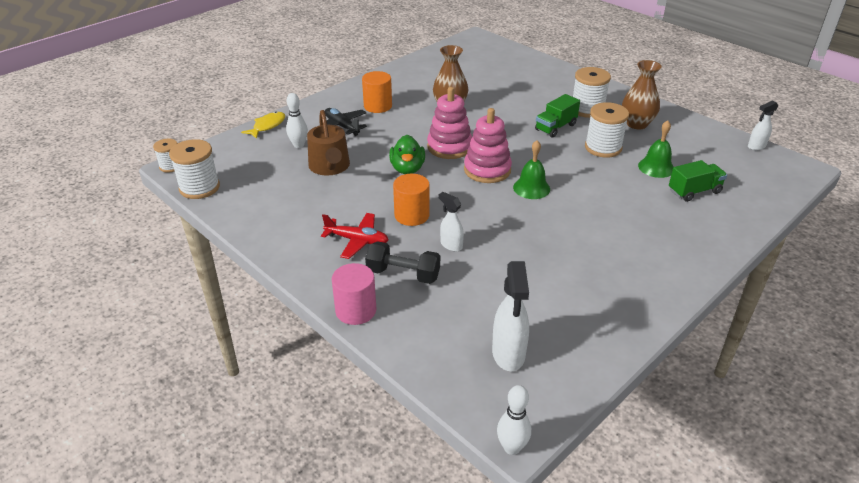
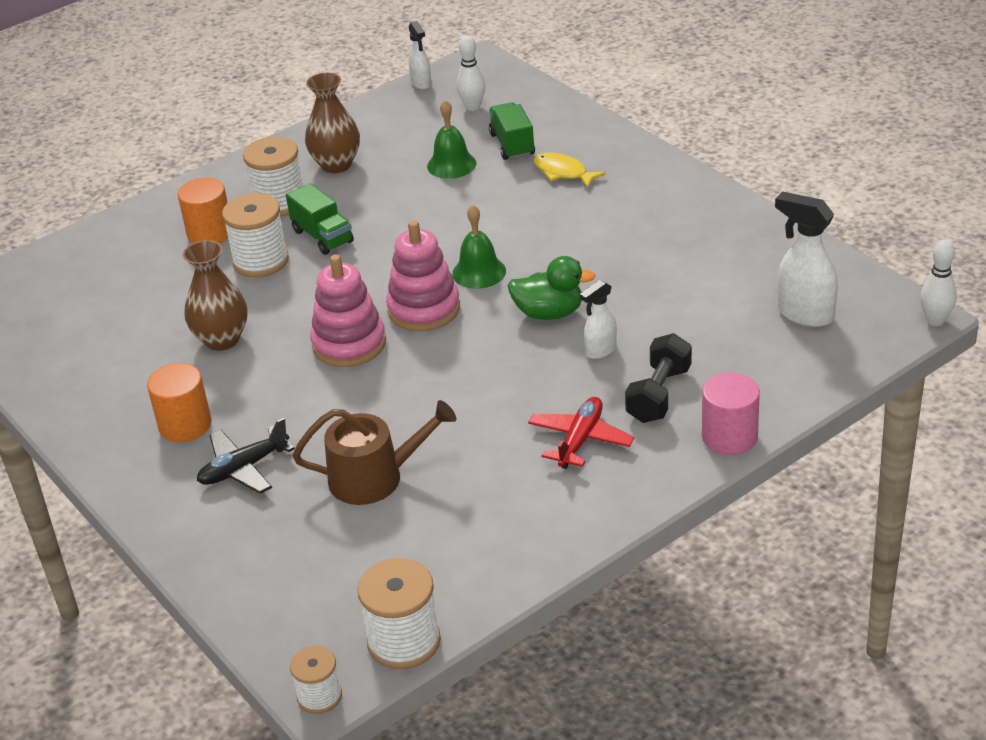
camera: 80 degrees left, 0 degrees up
yellow fish [241,112,285,139] -> yellow fish moved to [534,152,606,188]
white bowling pin [286,93,308,148] -> white bowling pin moved to [457,35,485,111]
green duck [389,135,425,174] -> green duck moved to [507,256,596,320]
orange cylinder [393,174,430,226] -> orange cylinder moved to [178,178,228,243]
white spray bottle [492,261,529,371] -> white spray bottle turned 150 degrees counterclockwise [775,191,838,327]
white spool [585,102,629,158] -> white spool moved to [222,193,289,278]

